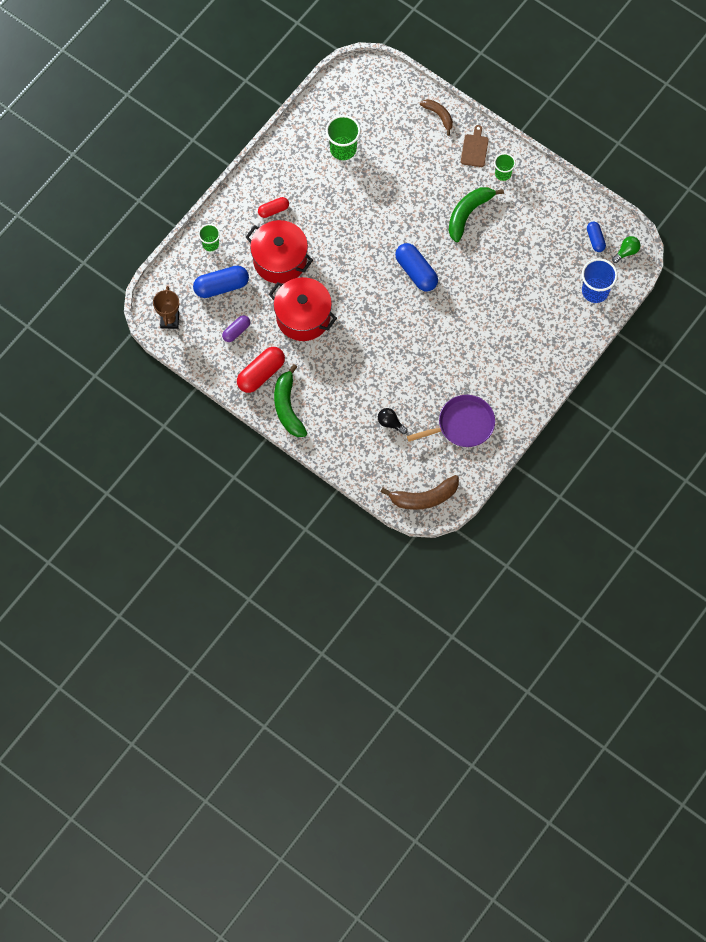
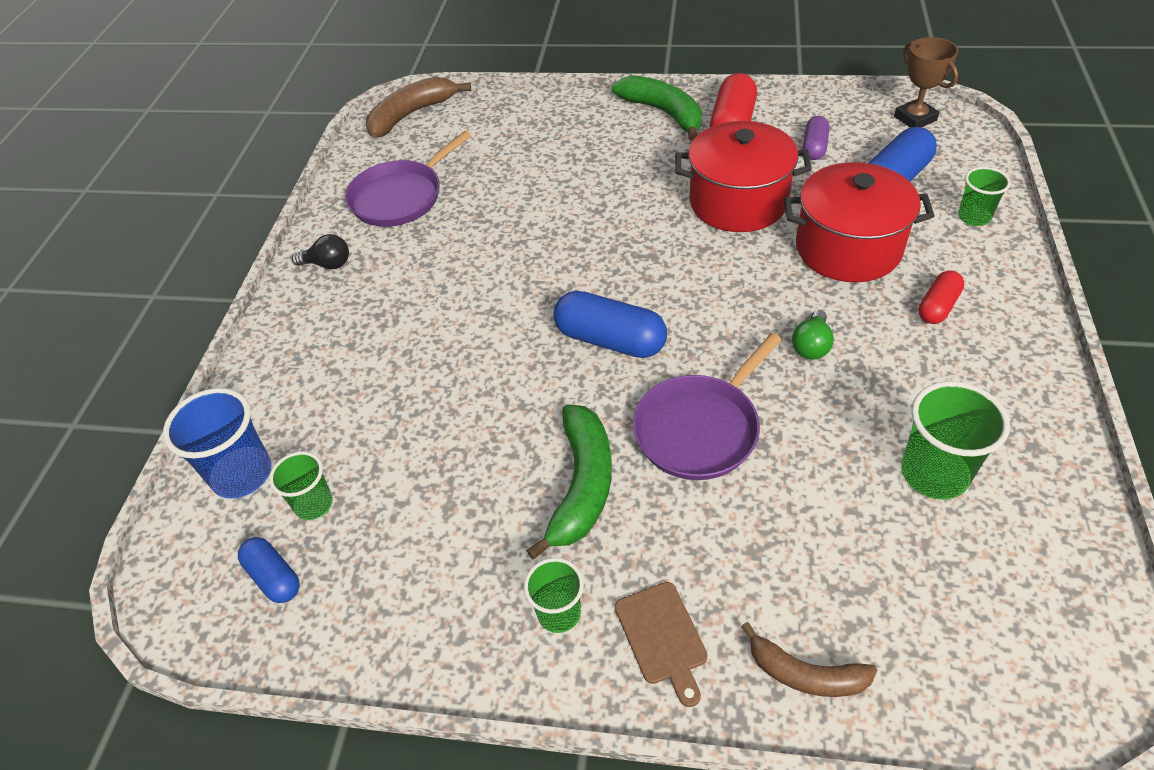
camera: 155 degrees right, 20 degrees down
black light bulb [378,408,408,434] -> black light bulb moved to [292,234,349,269]
green light bulb [612,236,640,263] -> green light bulb moved to [792,310,834,360]
none -> green cup [269,451,333,520]
none -> purple pan [633,333,782,480]

